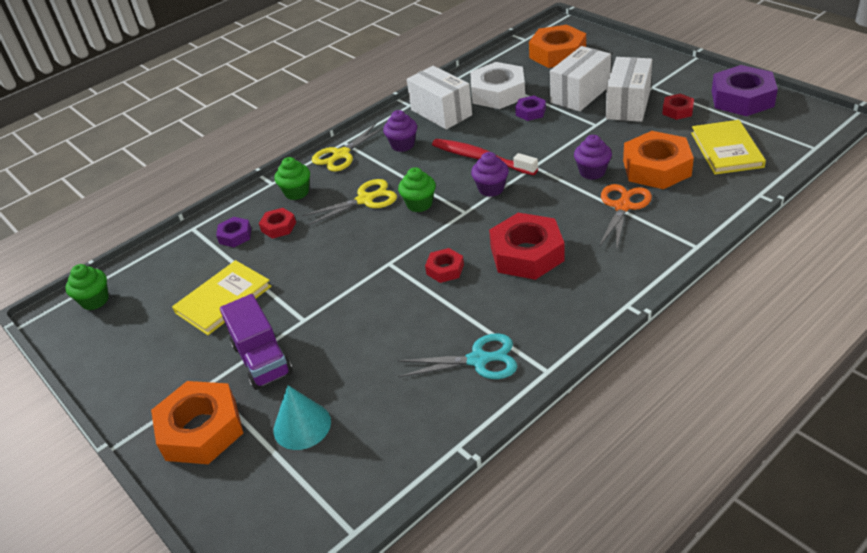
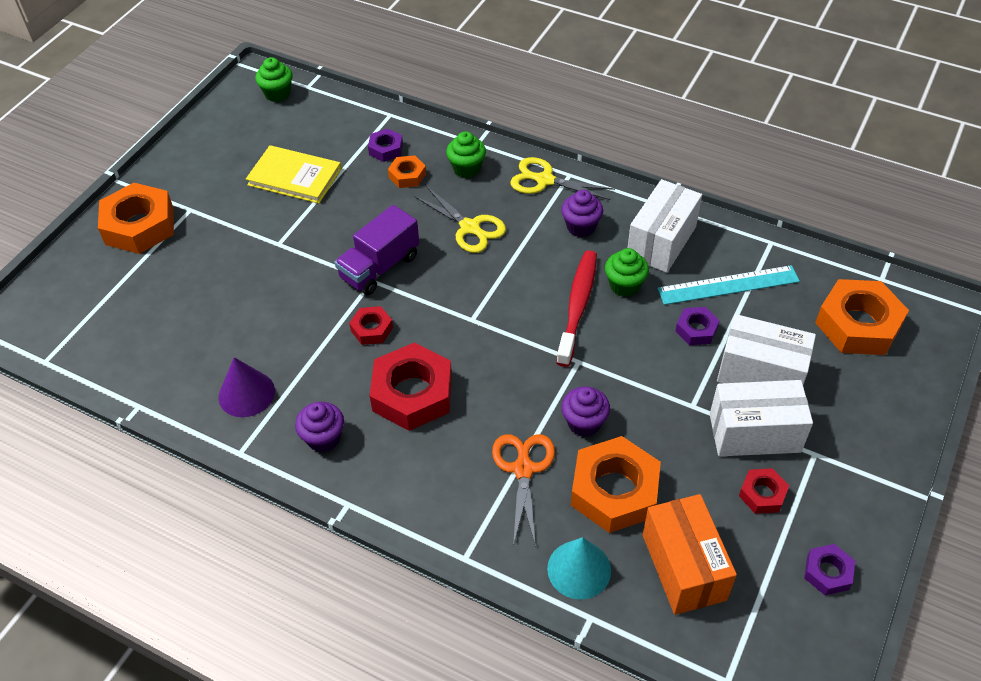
camera: 65 degrees right, 10 degrees up
purple truck [220,294,293,390] -> purple truck moved to [335,205,419,295]
red nut [259,208,296,239] -> orange nut [388,155,426,188]
turquoise cone [273,385,331,450] -> turquoise cone moved to [547,537,611,600]
green cupcake [398,167,436,212] -> green cupcake moved to [605,248,649,297]
turquoise scissors [398,333,517,379] -> purple cone [218,357,275,417]
white nut [471,62,525,109] -> turquoise ruler [657,265,800,305]
purple cupcake [471,152,509,197] -> purple cupcake moved to [295,402,344,452]
orange scissors [599,184,652,248] -> orange scissors turned 90 degrees counterclockwise [492,434,555,547]
yellow book [691,120,766,175] -> orange box [643,494,737,615]
purple nut [712,65,778,116] -> purple nut [804,544,855,595], size x0.50

